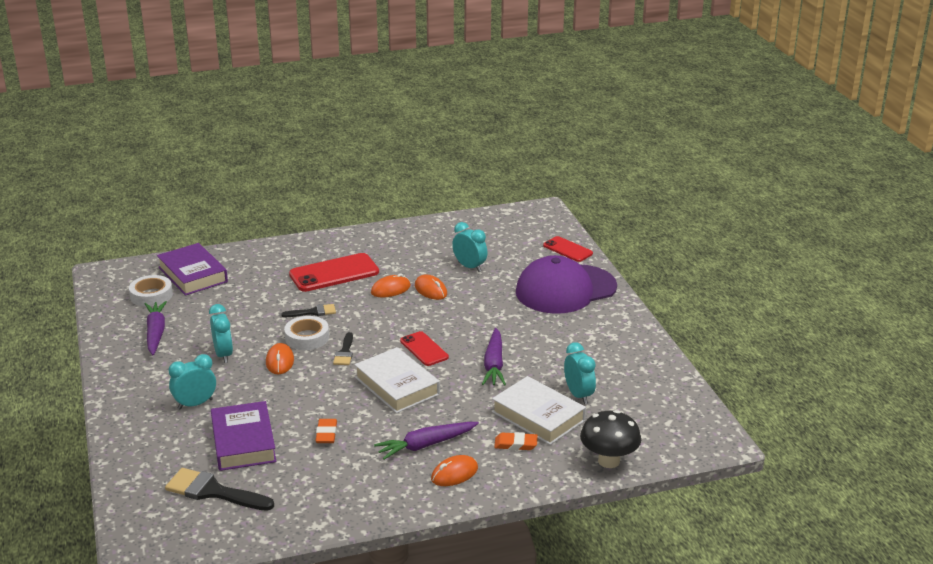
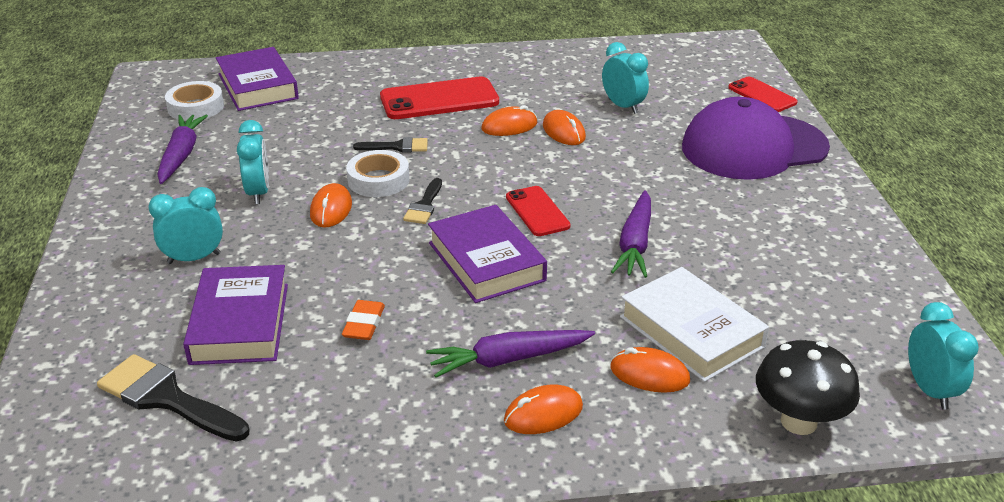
camera: 10 degrees right, 5 degrees up
white book [354,347,440,413] -> purple book [428,205,547,303]
orange eraser [494,432,538,450] -> orange mouse [610,347,690,393]
turquoise clock [564,342,596,404] -> turquoise clock moved to [908,302,979,410]

